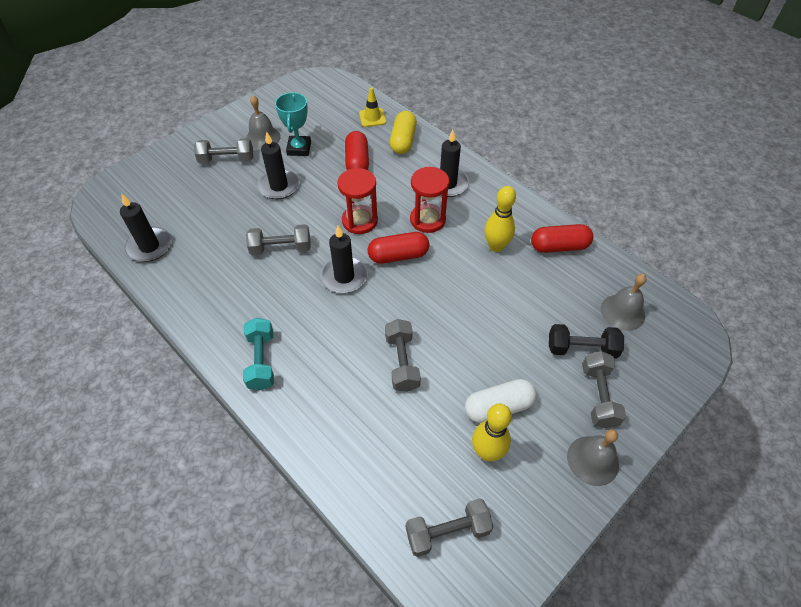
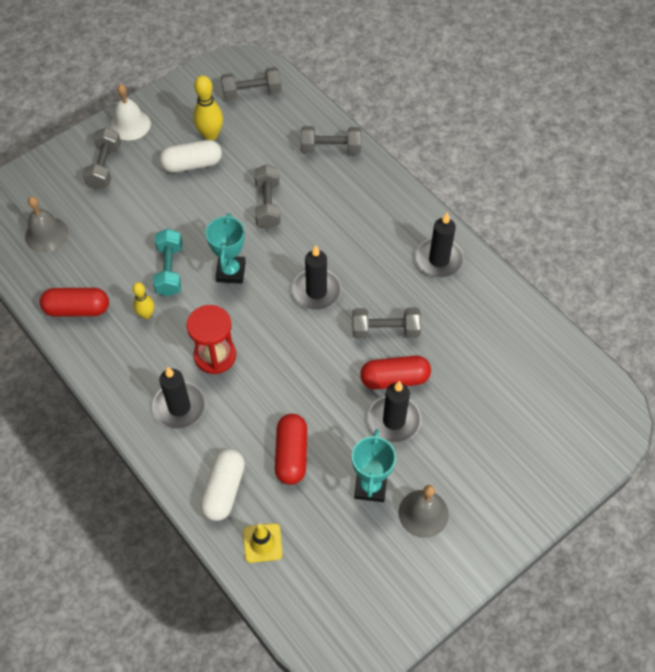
camera: 175 degrees left, 5 degrees up
black candle [120,193,172,262] -> black candle moved to [415,212,464,278]
grey dumbbell [194,138,253,164] -> grey dumbbell moved to [301,126,362,154]
turquoise dumbbell [243,318,274,390] -> turquoise dumbbell moved to [153,229,182,296]
red hourglass [337,168,378,234] -> none
red capsule [368,232,429,264] -> red capsule moved to [360,356,431,389]
yellow capsule [390,111,417,154] -> white capsule [200,449,245,521]
yellow bowling pin [485,186,516,252] -> yellow bowling pin [132,282,154,319], size x0.63
black dumbbell [549,324,624,359] -> none
grey bell [567,429,619,486] -> white bell [111,84,151,140]
none -> turquoise trophy [206,213,246,284]

